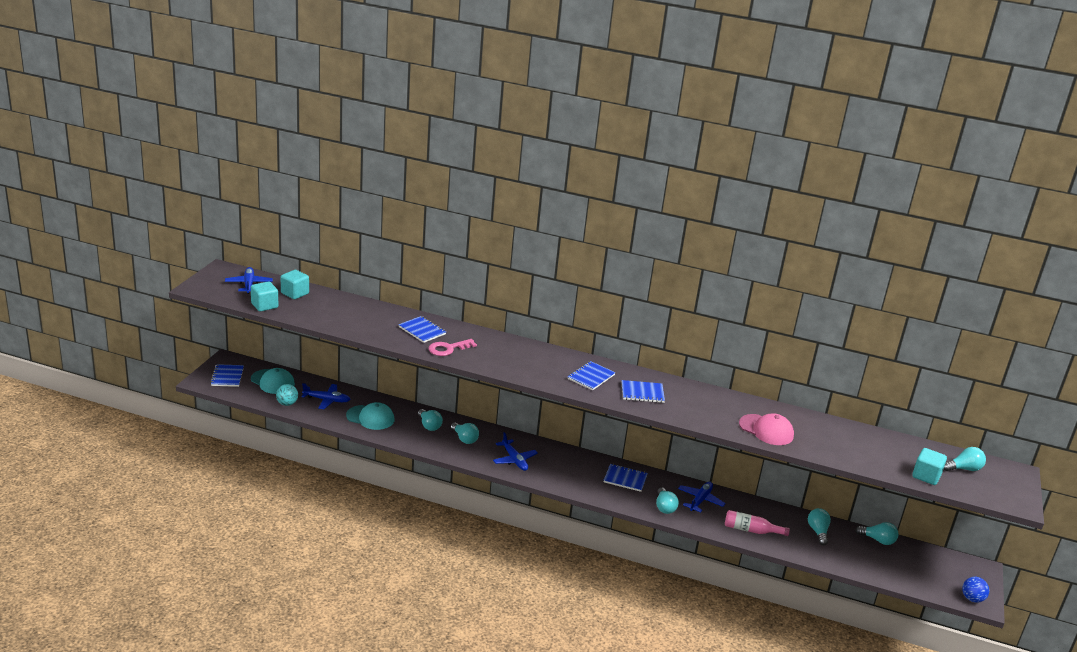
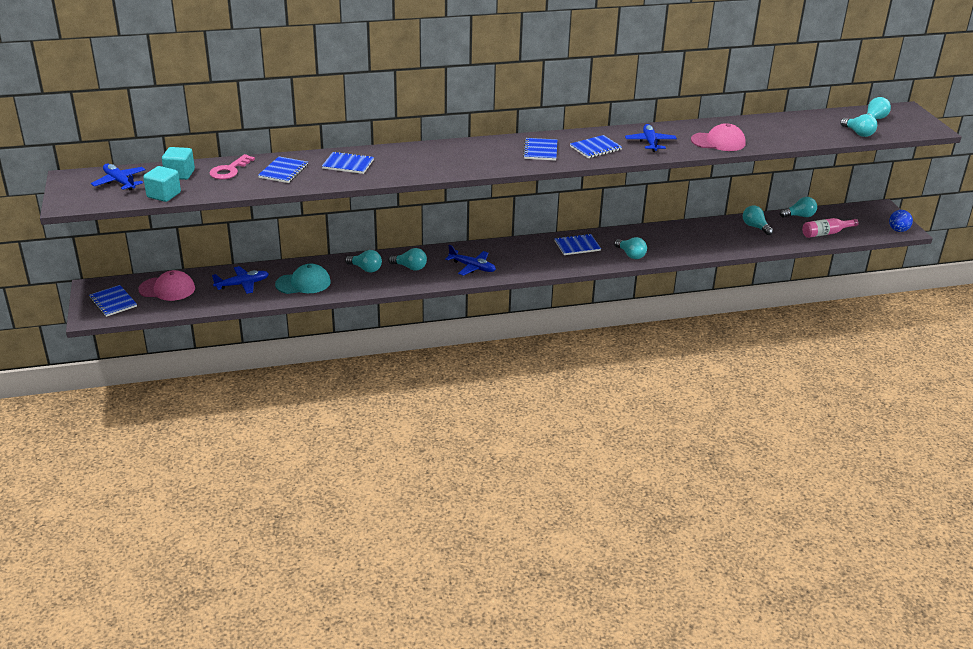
camera: 30 degrees left, 5 degrees up
turquoise cap [251,368,295,394] -> pink cap [138,270,195,301]
turquoise ball [276,384,298,406] -> none
pink key [429,339,477,356] -> pink key moved to [209,154,255,180]
blue plane [678,482,726,512] -> blue plane moved to [625,124,677,152]
pink bottle [725,510,790,536] -> pink bottle moved to [802,218,858,238]
turquoise cube [912,448,947,485] -> turquoise light bulb [840,114,877,137]
none -> blue notebook [258,156,308,183]

